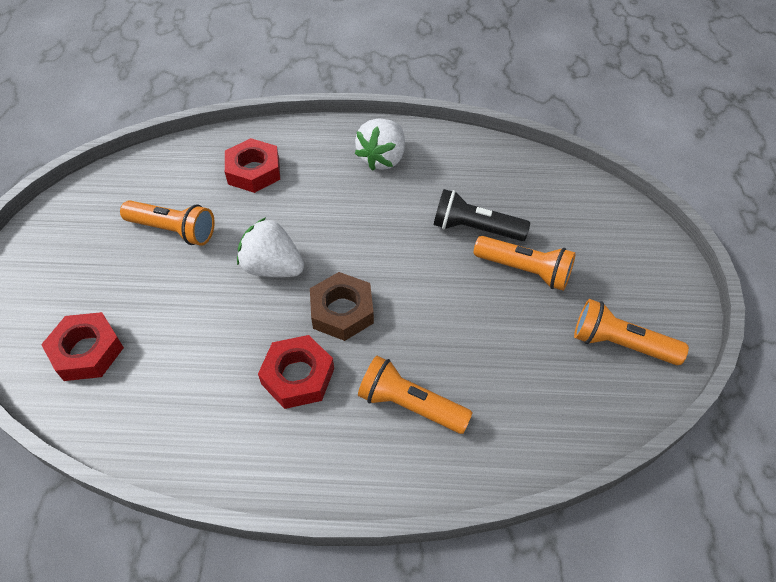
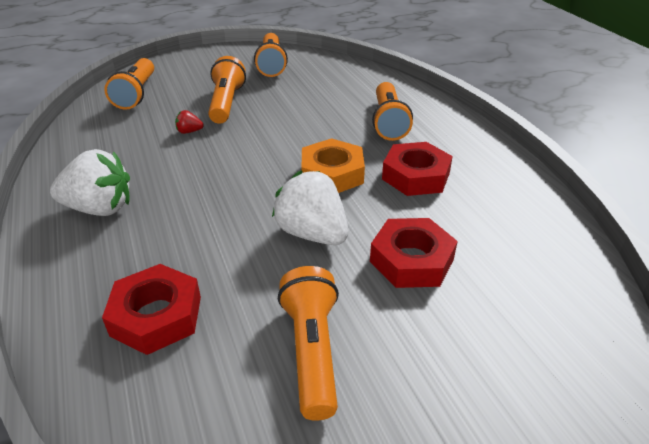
camera: 115 degrees left, 15 degrees down
red nut [41,312,124,381] -> red nut moved to [370,218,458,288]
white strawberry [237,217,304,277] -> white strawberry turned 135 degrees clockwise [272,171,349,245]
brown nut [310,272,374,341] -> orange nut [302,138,365,193]
black flashlight [434,189,530,241] -> red strawberry [175,110,204,134]
none -> orange flashlight [104,58,154,110]

